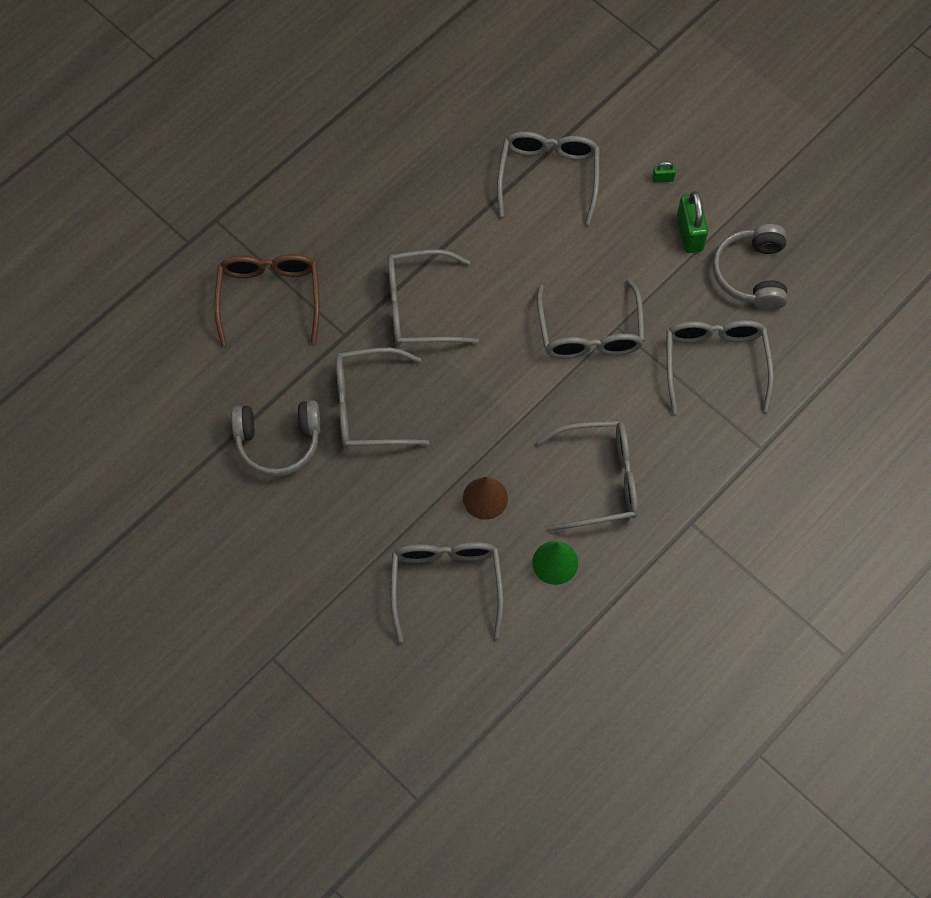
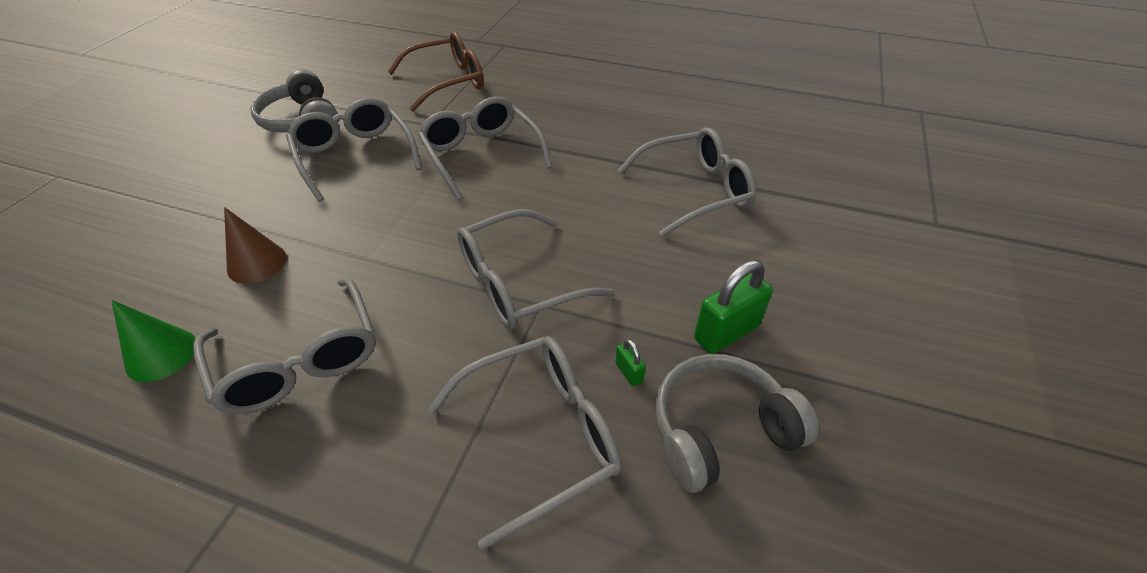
camera: 65 degrees right, 20 degrees down
grey glasses [391,542,504,643] -> none
green padlock [652,162,676,182] -> green padlock moved to [615,339,646,386]

